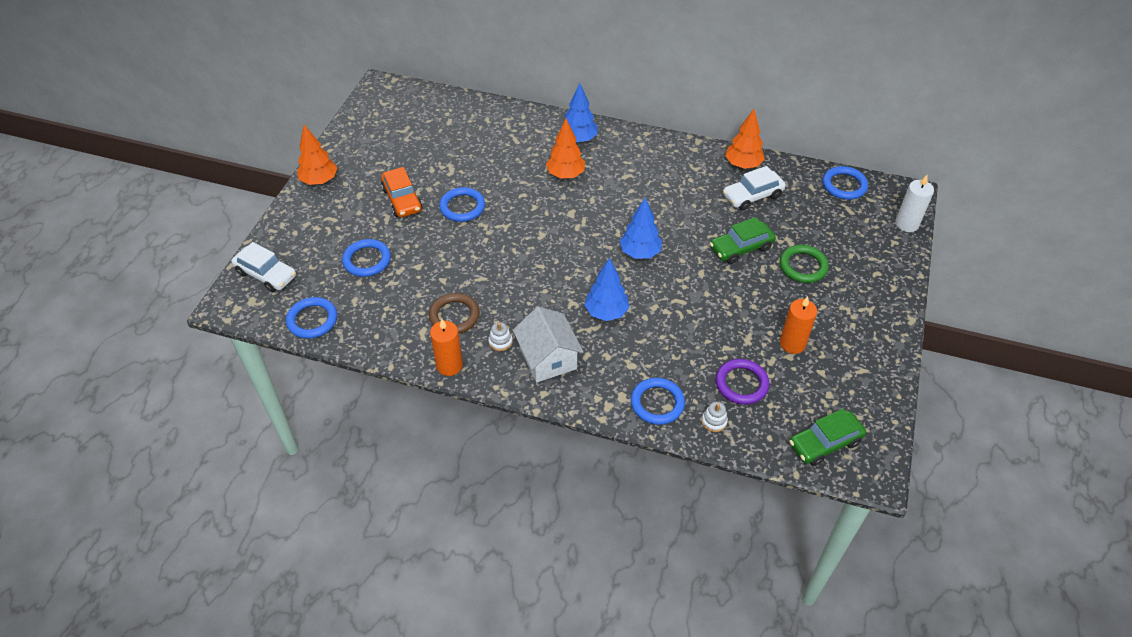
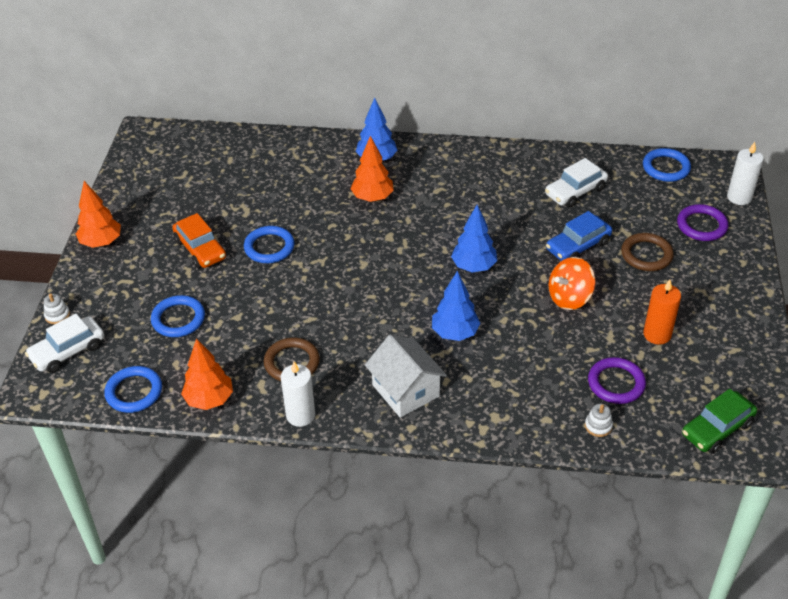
camera: 10 degrees left, 5 degrees down
white car [231,242,296,292] -> white car turned 120 degrees clockwise [25,314,104,373]
orange candle [430,319,463,376] -> white candle [281,361,315,427]
white stacking toy [488,322,513,351] -> white stacking toy moved to [44,294,70,324]
blue ring [631,378,685,425] -> none
green car [710,217,776,264] -> blue car [546,211,612,261]
orange tree [725,109,765,169] -> orange tree moved to [181,338,233,410]
green ring [780,245,829,283] -> brown ring [621,233,674,271]
none -> orange spinning top [549,257,596,310]
none -> purple ring [677,204,729,241]

